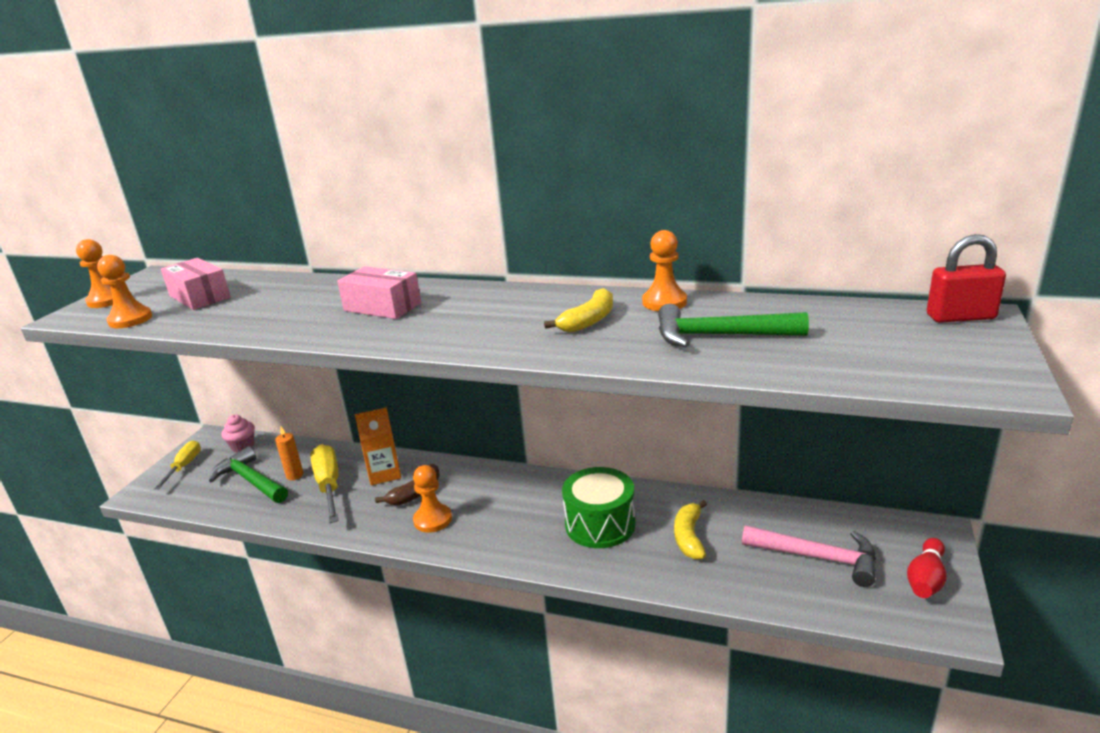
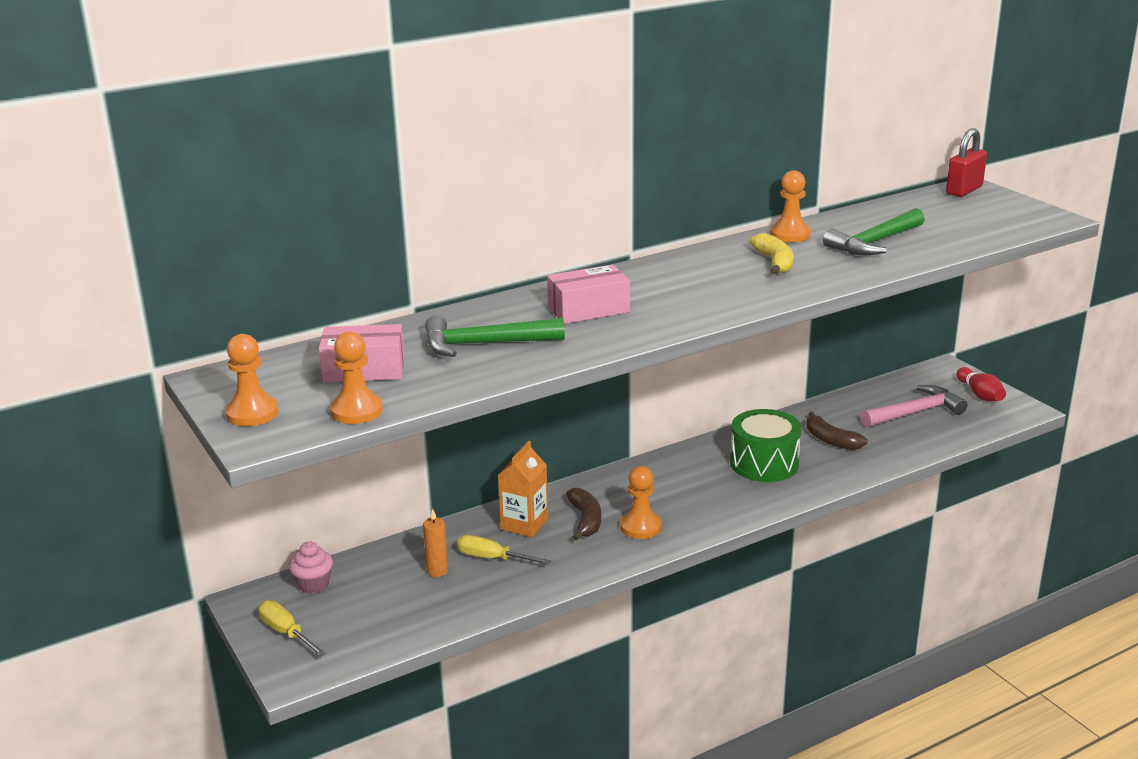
camera: 50 degrees left, 0 degrees up
green hammer [209,446,288,503] -> green hammer moved to [425,315,565,357]
yellow screwdriver [310,444,339,523] -> yellow screwdriver [457,535,551,565], size x0.64
yellow banana [674,500,707,560] -> brown banana [806,411,868,450]

